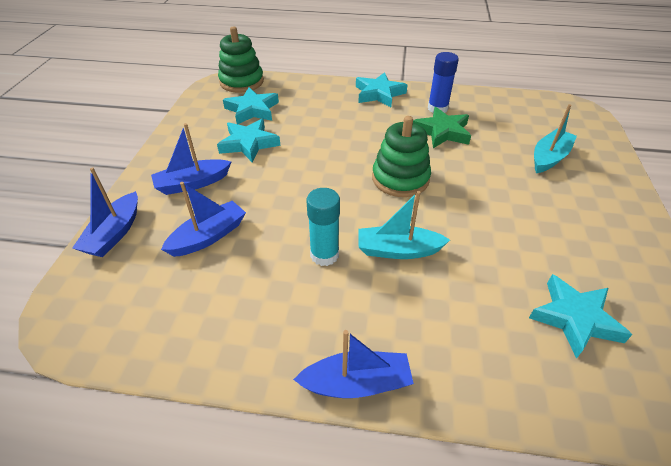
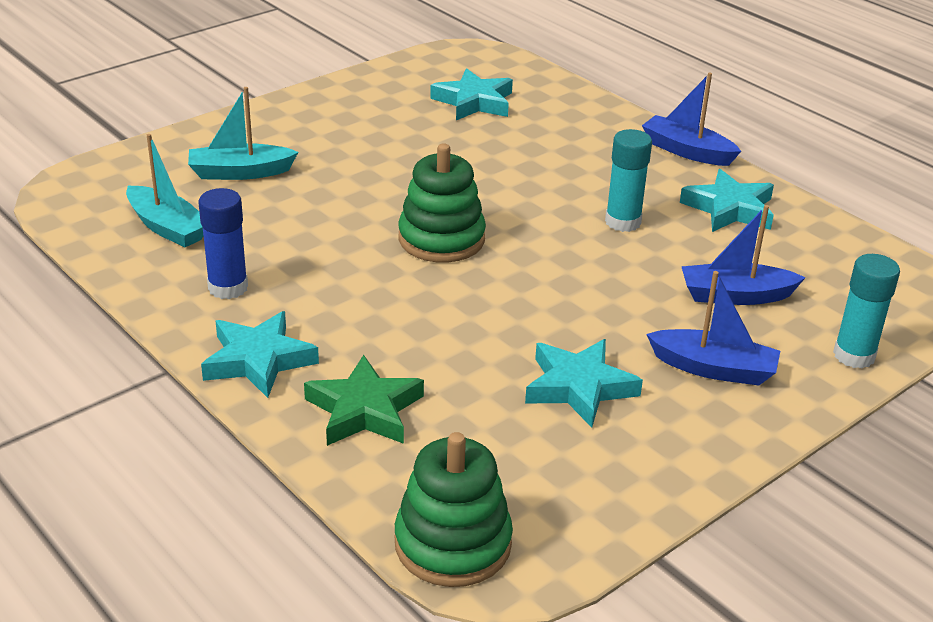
camera: 140 degrees left, 10 degrees down
blue boat [72,167,138,257] -> turquoise glue stick [833,254,900,368]
turquoise star [223,87,279,124] -> turquoise star moved to [680,169,774,232]
turquoise boat [358,191,450,259] -> turquoise boat moved to [126,134,204,247]
green star [413,107,471,148] -> green star moved to [304,355,424,446]

